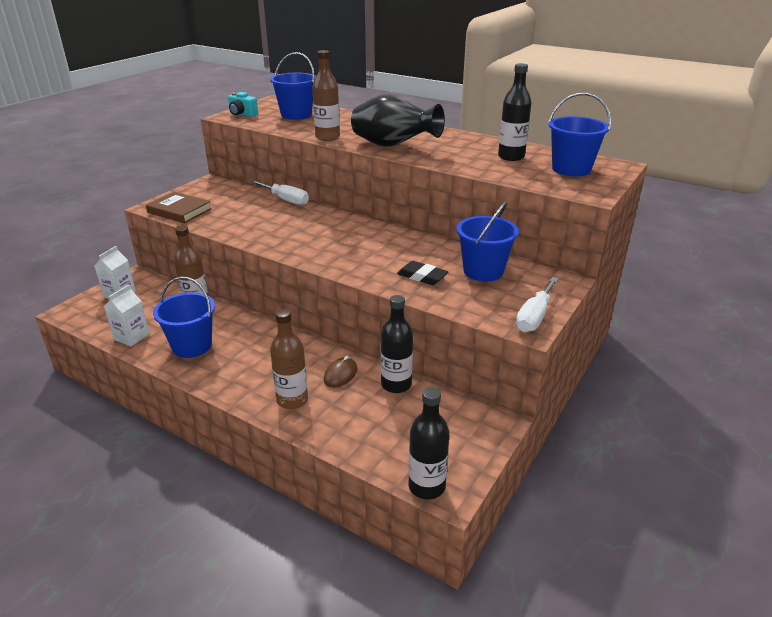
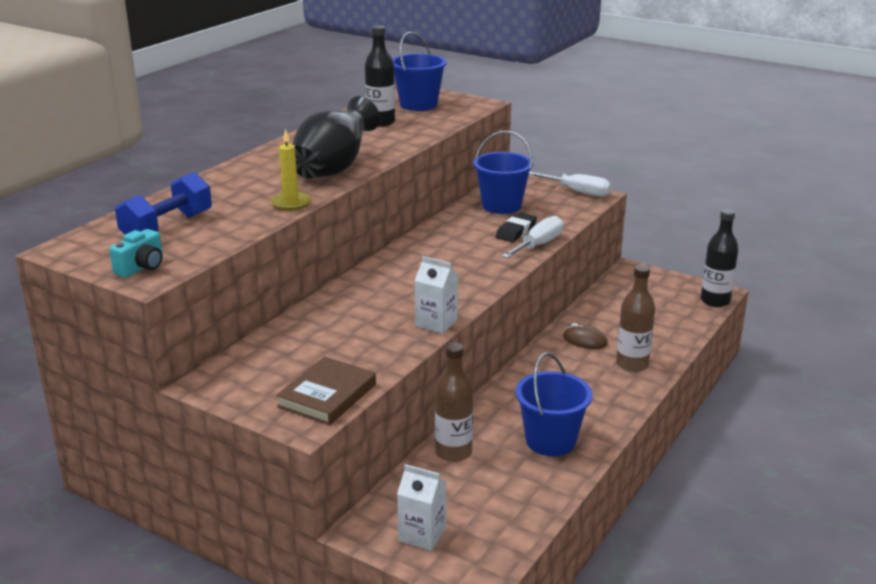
camera: 90 degrees left, 5 degrees down
white carton [104,285,149,347] -> white carton moved to [414,256,458,334]
white screwdriver [251,181,309,205] -> white screwdriver moved to [502,216,563,258]
blue bucket [270,52,316,120] -> blue dumbbell [115,172,212,235]
brown bottle [312,50,340,141] -> yellow candle [270,129,311,211]
black bottle [381,295,413,393] -> none

